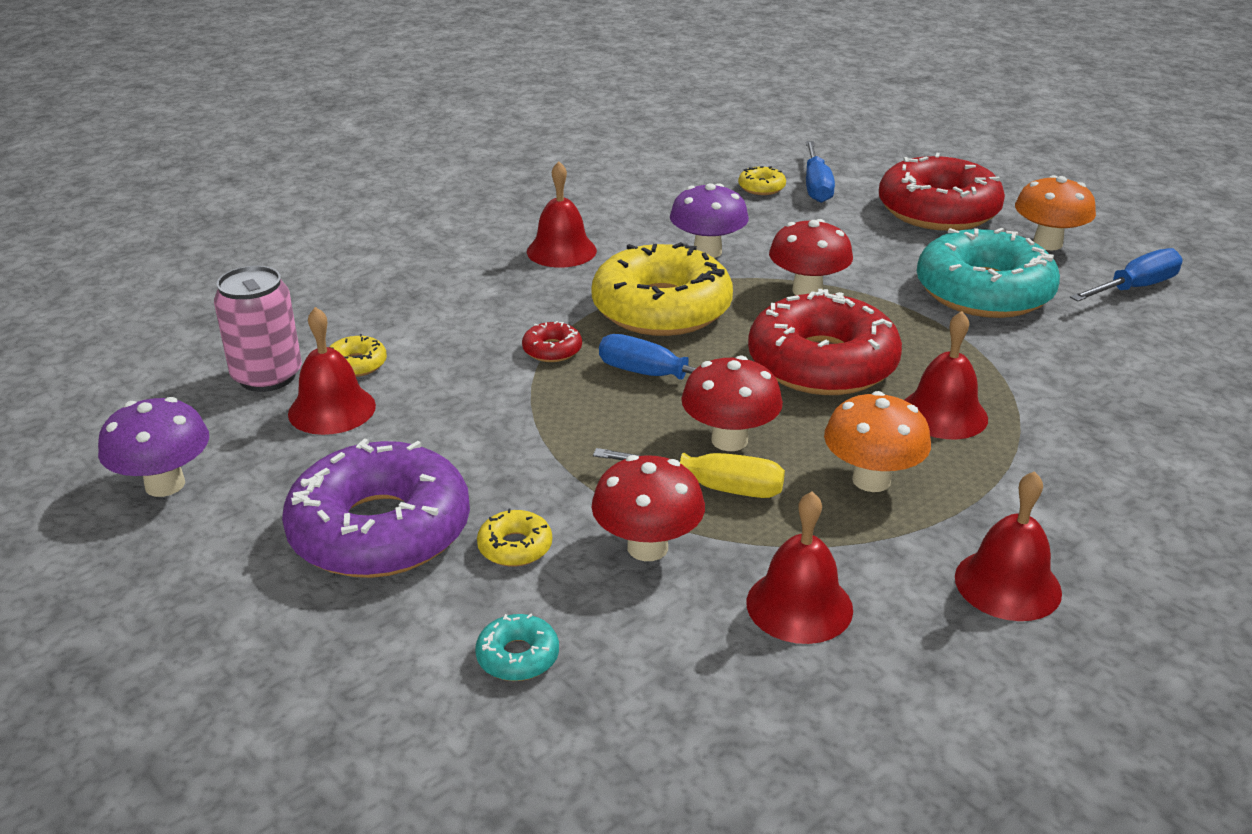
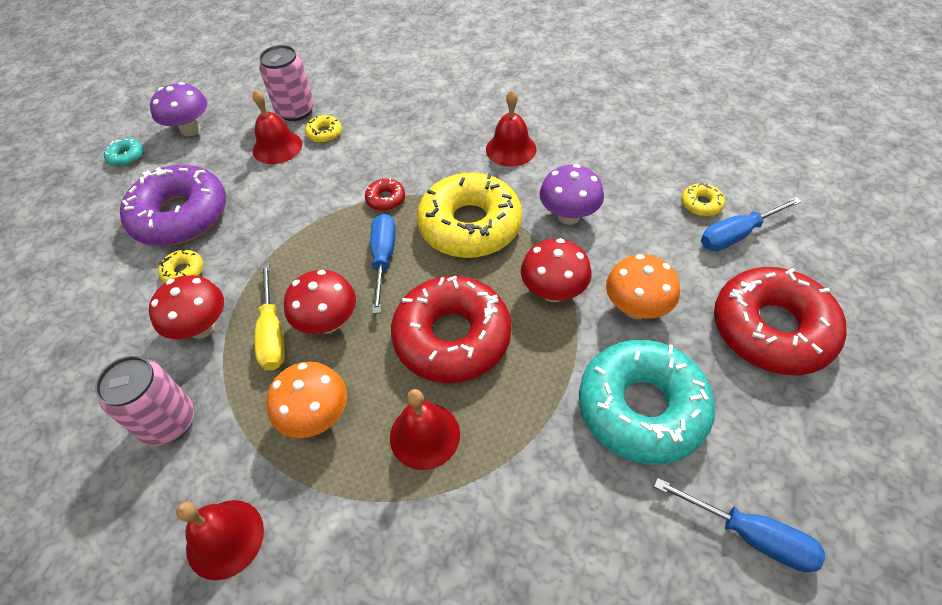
camera: 65 degrees right, 20 degrees up
turquoise donut [475,613,559,681] -> turquoise donut moved to [104,138,143,167]
red bell [746,491,853,644] -> pink can [95,356,195,446]
orange mushroom [1015,175,1096,250] -> orange mushroom moved to [606,254,680,319]

